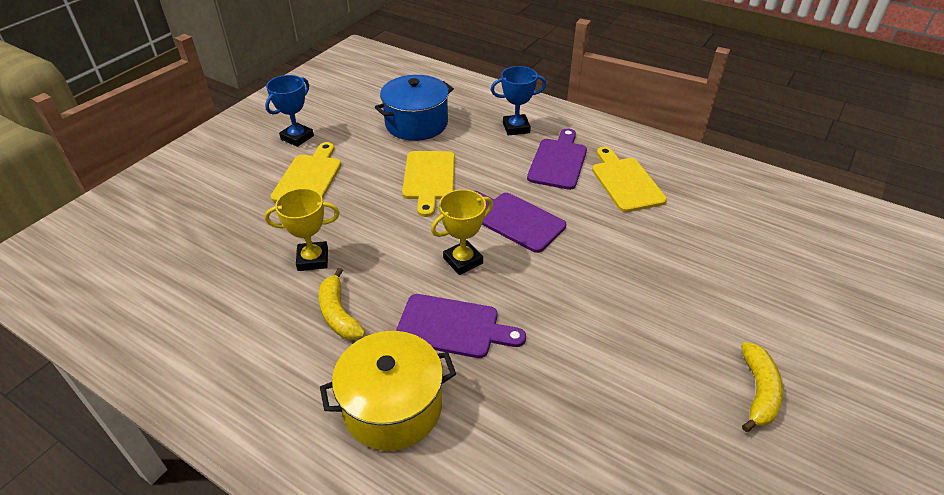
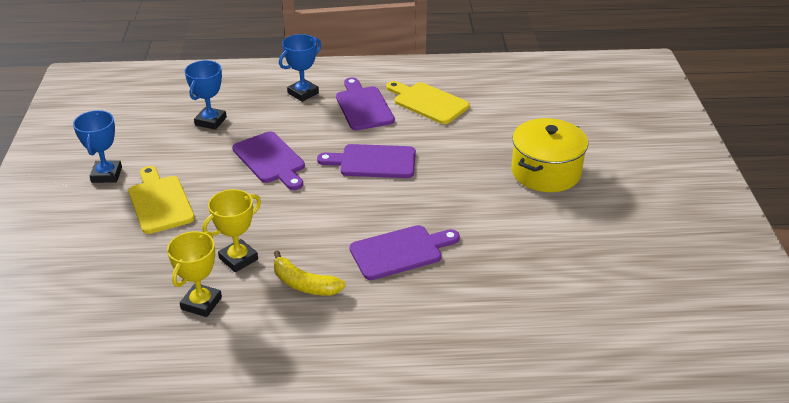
camera: 35 degrees left, 5 degrees down
yellow pot [320,331,456,451] -> yellow pot moved to [511,118,588,192]
blue pot [375,75,454,141] -> blue trophy [185,60,227,130]
yellow cutting board [402,151,455,217] -> purple cutting board [232,132,305,190]
yellow trophy [431,189,493,275] -> yellow trophy moved to [167,231,222,317]
yellow banana [741,342,783,432] -> none

